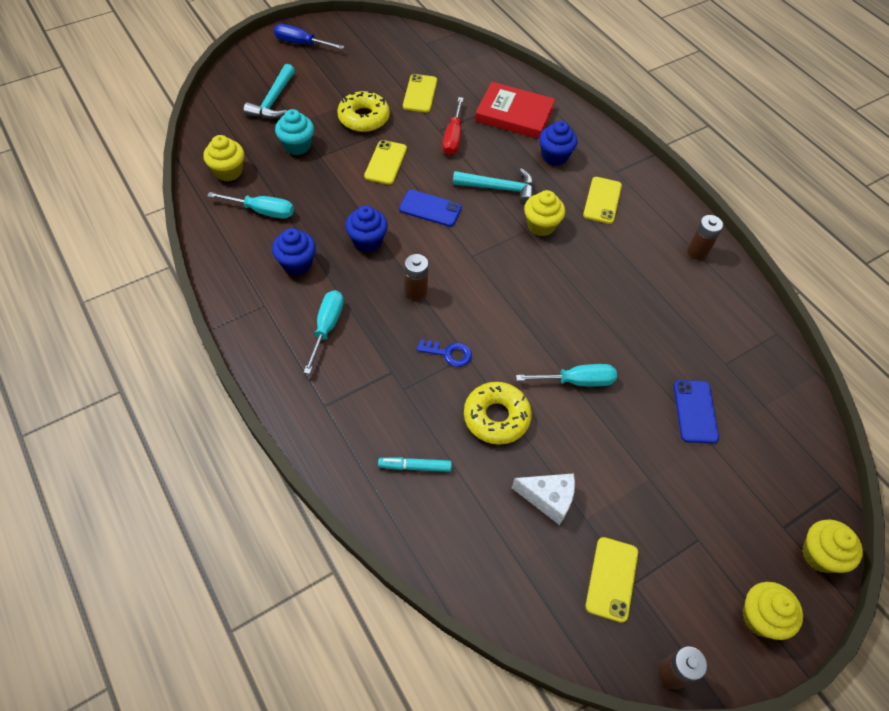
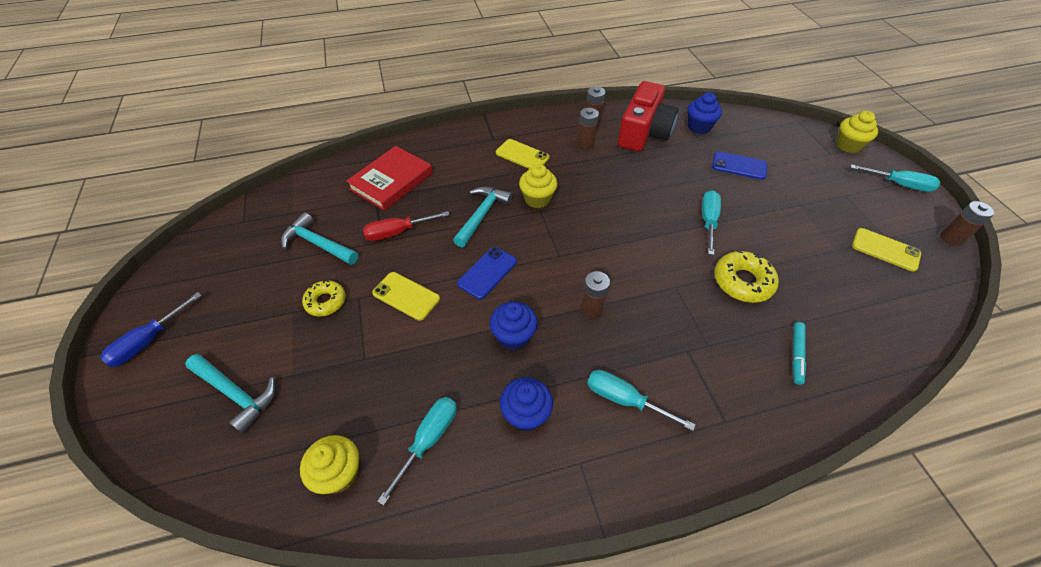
camera: 70 degrees left, 5 degrees down
turquoise cupcake [275,109,314,155] -> none
yellow donut [337,91,390,132] -> yellow donut [302,280,346,316], size x0.67
yellow phone [403,74,437,112] -> turquoise hammer [281,212,358,265]
blue key [417,339,472,367] -> none
red screwdriver [442,97,463,155] -> red screwdriver turned 135 degrees clockwise [363,211,449,241]
white cheese [512,473,575,525] -> none
blue cupcake [539,121,577,166] -> blue cupcake moved to [688,92,722,134]
yellow cupcake [742,582,803,640] -> turquoise screwdriver [851,164,940,192]
none -> brown battery [577,108,599,149]
none -> red camera [618,81,678,152]

